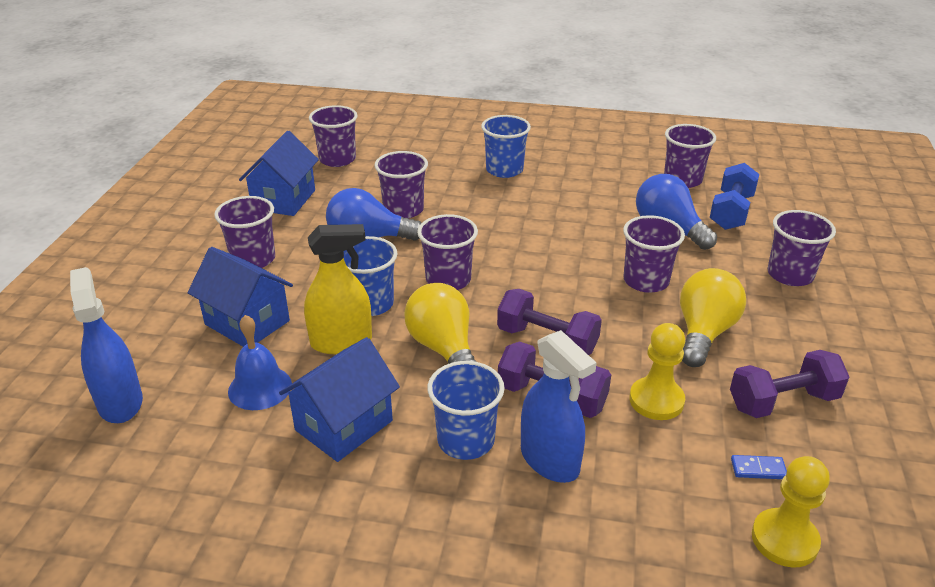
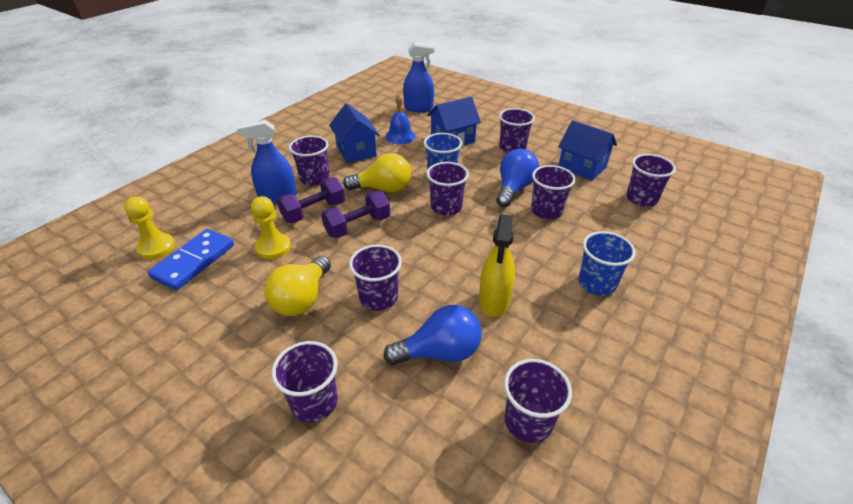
camera: 115 degrees right, 5 degrees up
yellow spray bottle [304,224,372,354] -> yellow spray bottle moved to [479,214,515,317]
blue cup [427,361,505,460] -> purple cup [289,136,329,185]
yellow light bulb [680,268,746,367] -> yellow light bulb turned 60 degrees clockwise [264,256,331,316]
blue dumbbell [710,163,760,230] -> none
purple dumbbell [730,350,849,418] -> none
blue domino [731,455,787,479] -> blue domino [148,229,234,290], size x2.48

